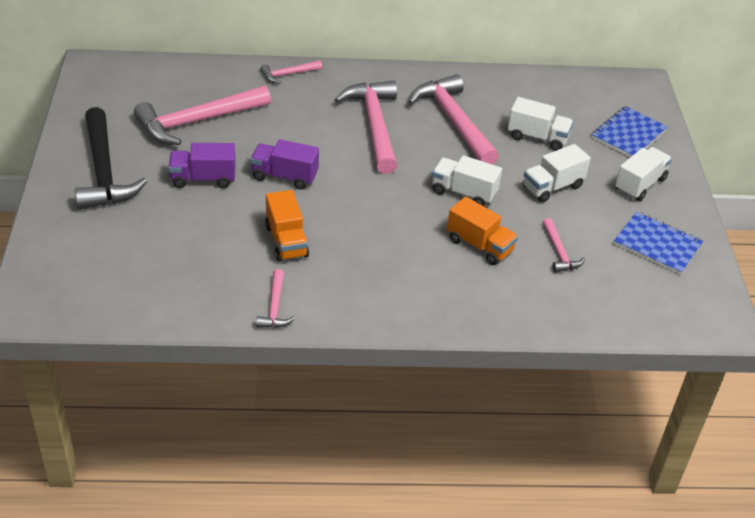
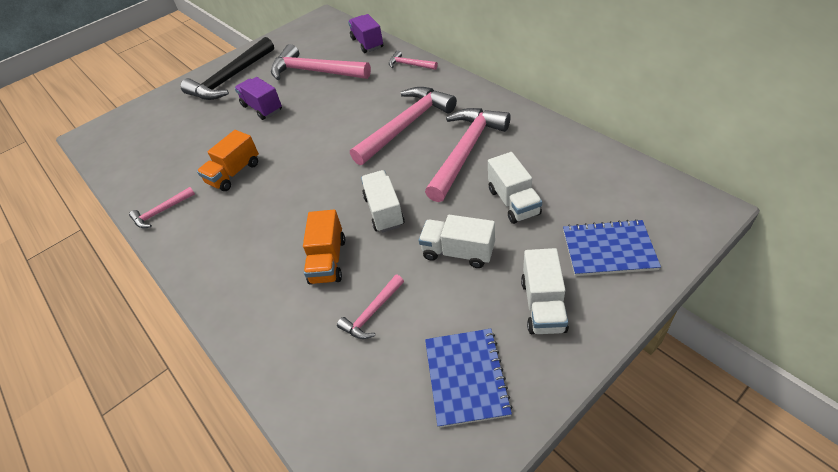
camera: 60 degrees right, 5 degrees up
purple truck [250,139,319,190] -> purple truck moved to [348,14,383,53]
white truck [615,147,672,201] -> white truck turned 90 degrees clockwise [521,248,569,334]

